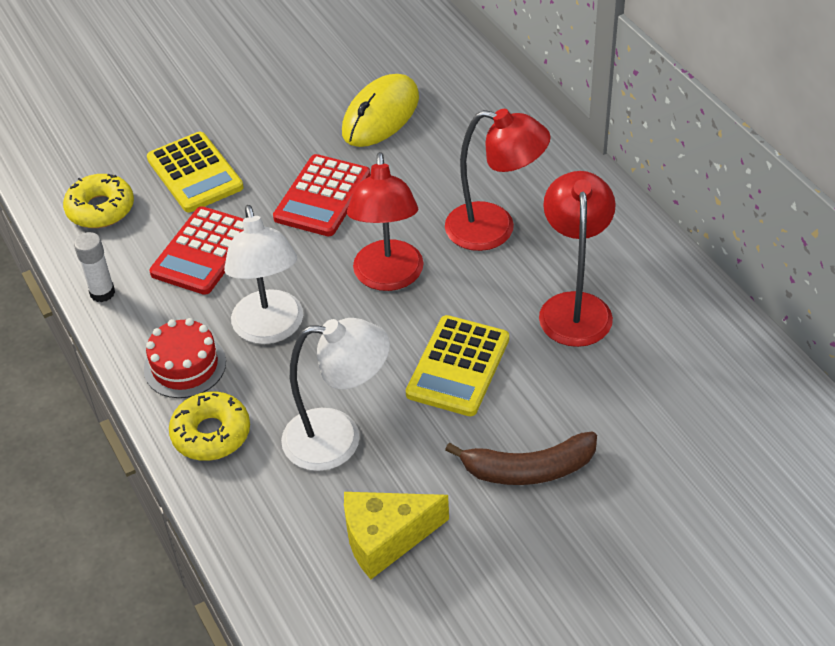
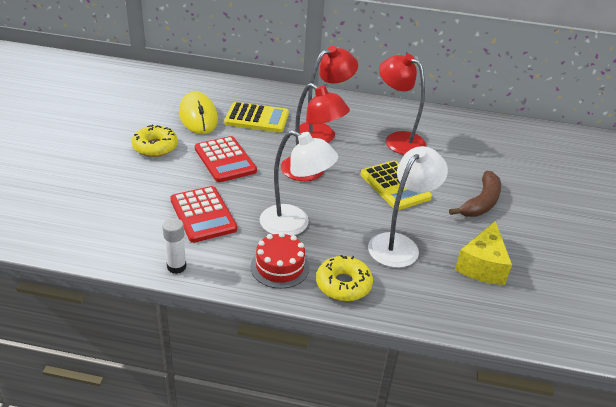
camera: 55 degrees left, 10 degrees down
yellow donut [63,174,134,228] -> yellow donut moved to [132,125,178,157]
yellow calculator [147,132,244,212] -> yellow calculator moved to [224,102,289,132]

